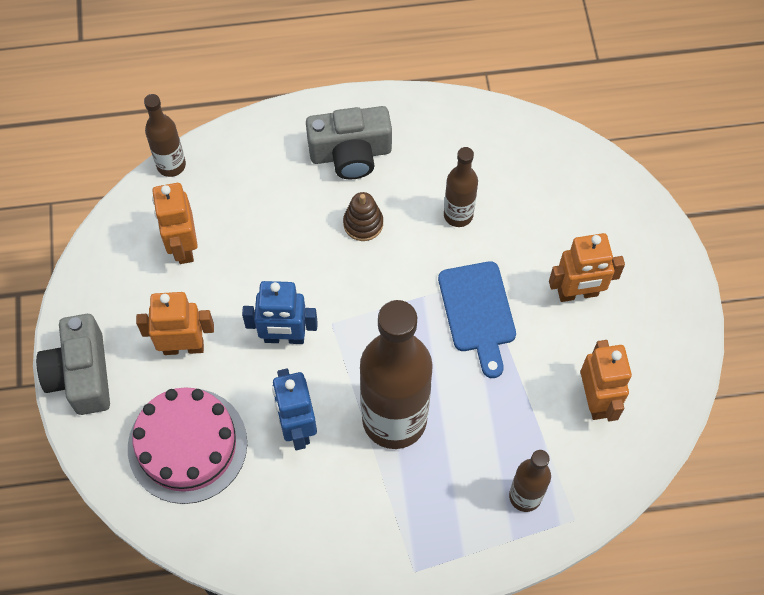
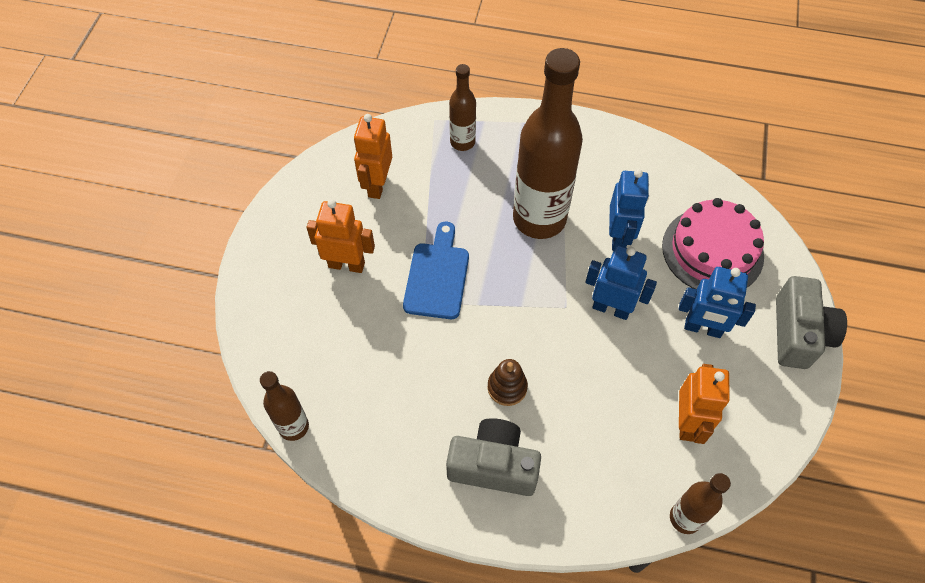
camera: 160 degrees left, 5 degrees down
orange robot [136,292,214,355] -> blue robot [679,267,756,338]
brown bottle [444,147,478,227] -> brown bottle moved to [260,371,309,441]

